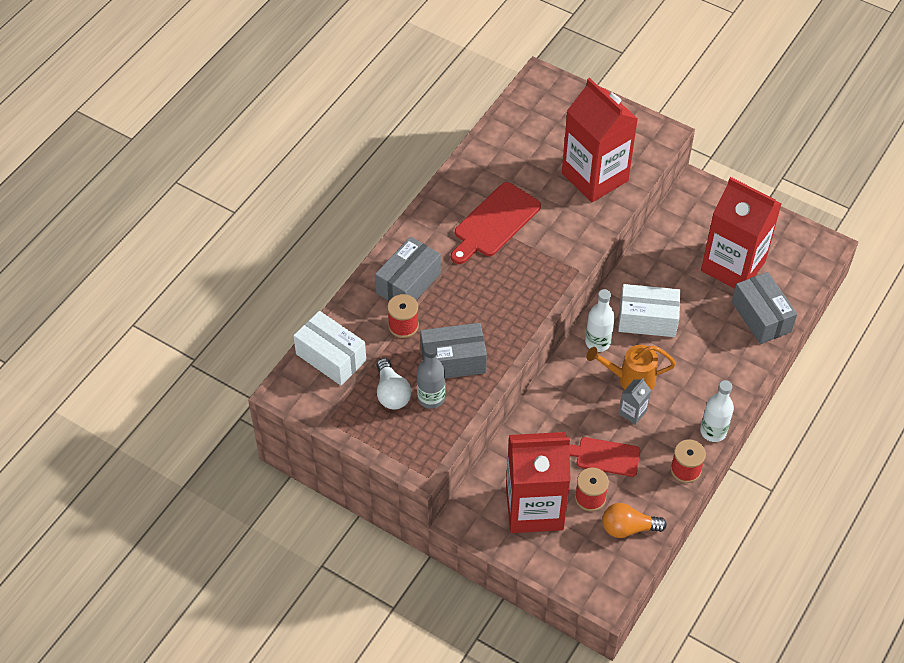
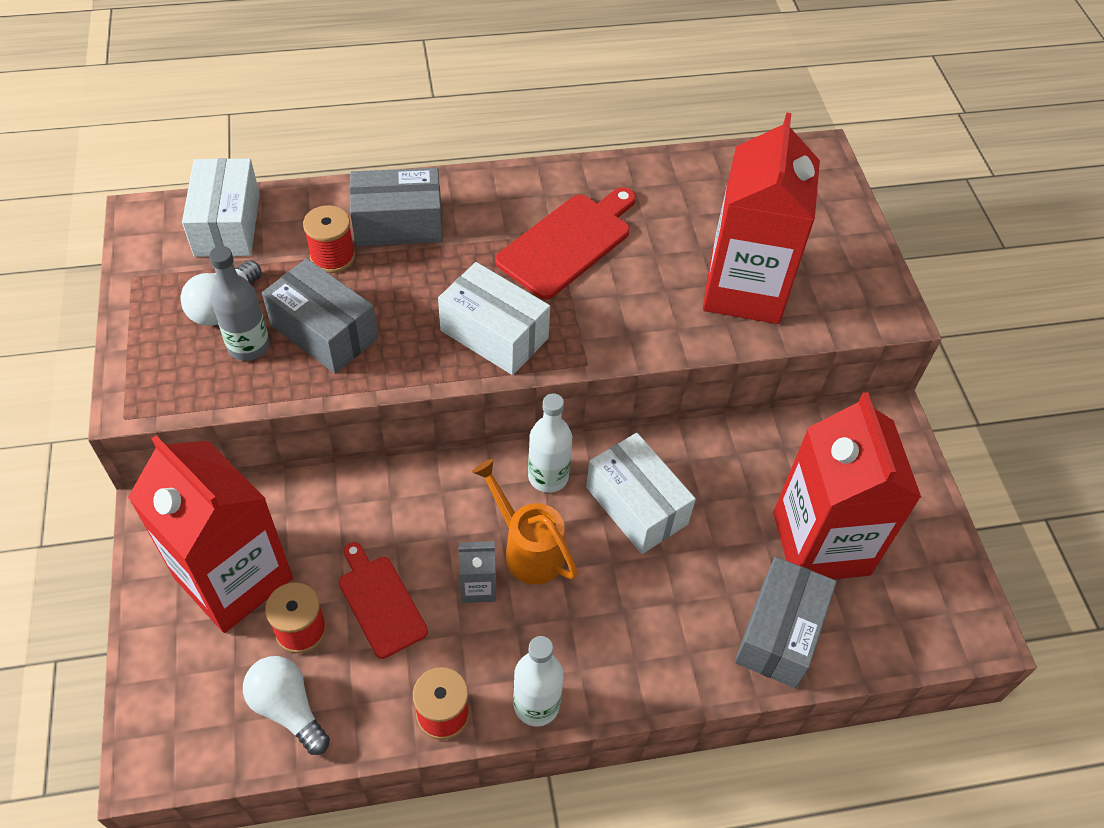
camera: 45 degrees right, 0 degrees up
red cutting board [451,182,541,264] -> red cutting board turned 135 degrees clockwise [495,187,636,299]
orange light bulb [602,503,667,538] -> white light bulb [243,656,330,755]
none -> white box [438,262,550,375]

